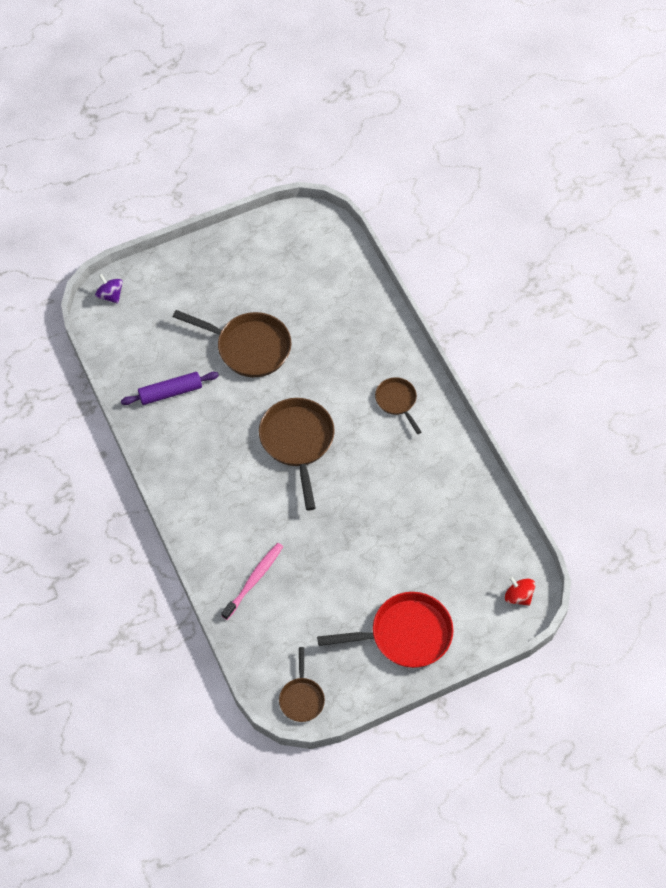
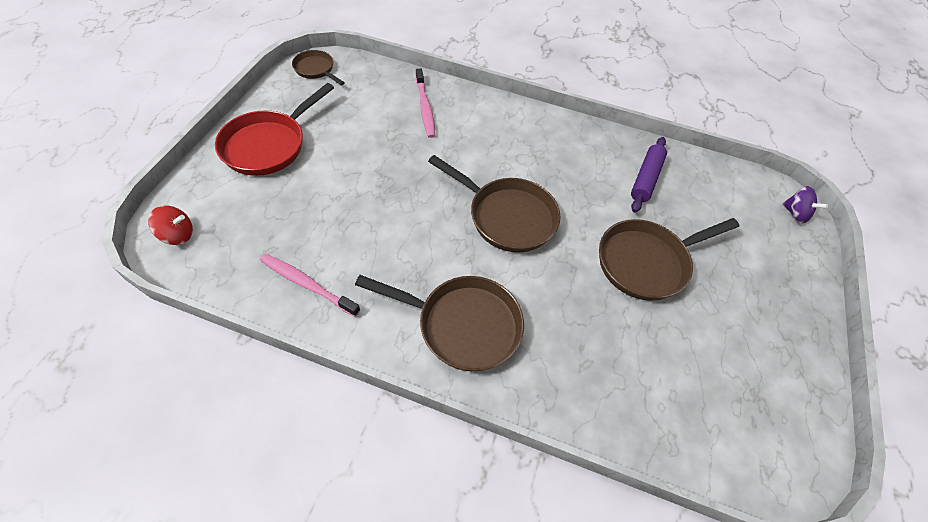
camera: 130 degrees right, 5 degrees down
purple spinning top [95,274,123,304] -> purple spinning top turned 45 degrees clockwise [783,186,828,224]
brown pan [375,377,421,434] -> brown pan [355,275,524,372], size x1.79
none -> pink toothbrush [260,254,360,317]

